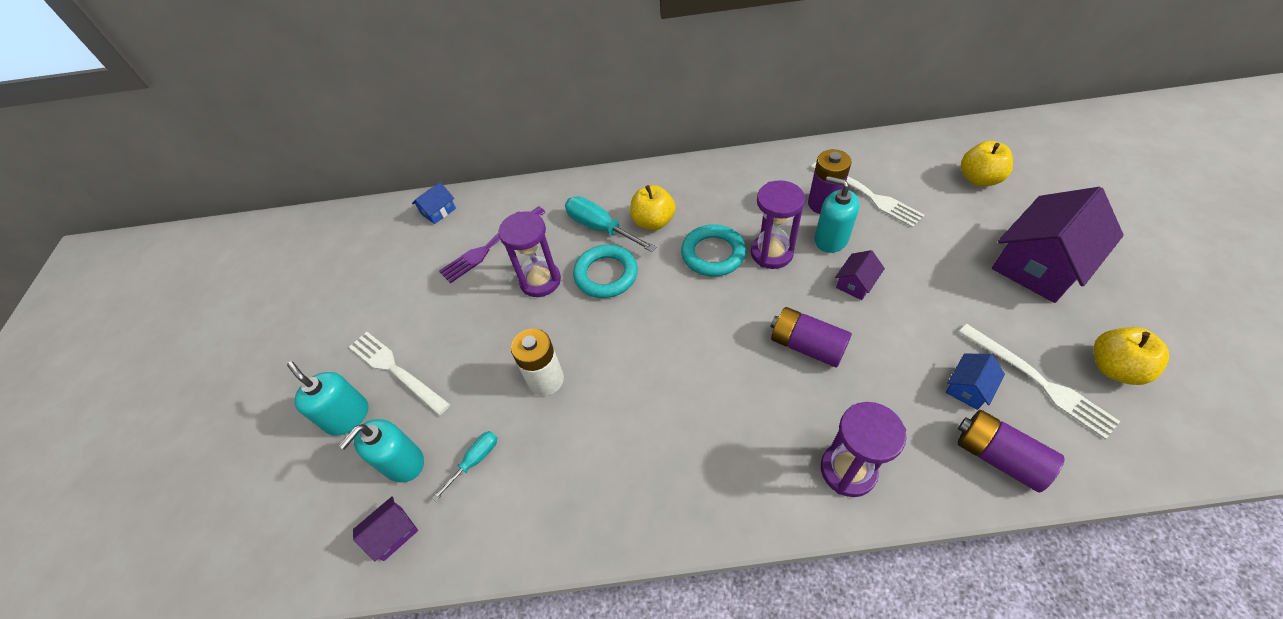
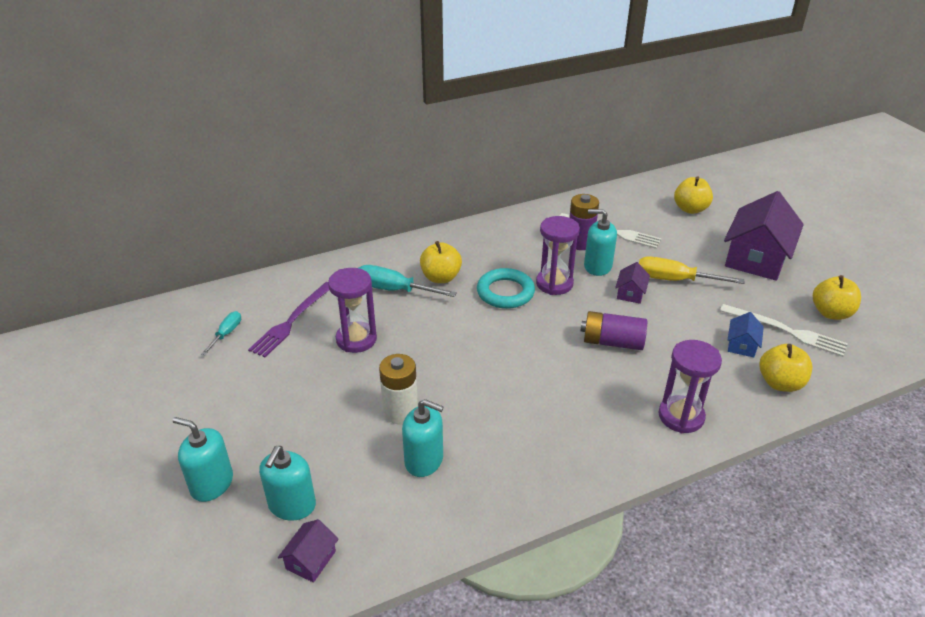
camera: 25 degrees left, 15 degrees down
white fork [349,332,450,415] -> none
blue house [412,182,456,224] -> none
turquoise screwdriver [432,431,497,502] -> turquoise screwdriver moved to [201,311,241,355]
turquoise ring [573,245,638,298] -> none
purple battery [957,410,1065,493] -> yellow apple [760,344,812,392]
none -> turquoise soap dispenser [402,399,444,477]
none -> yellow screwdriver [639,256,744,284]

